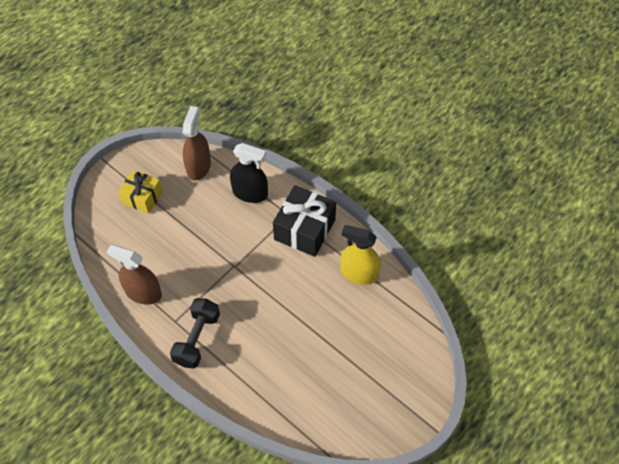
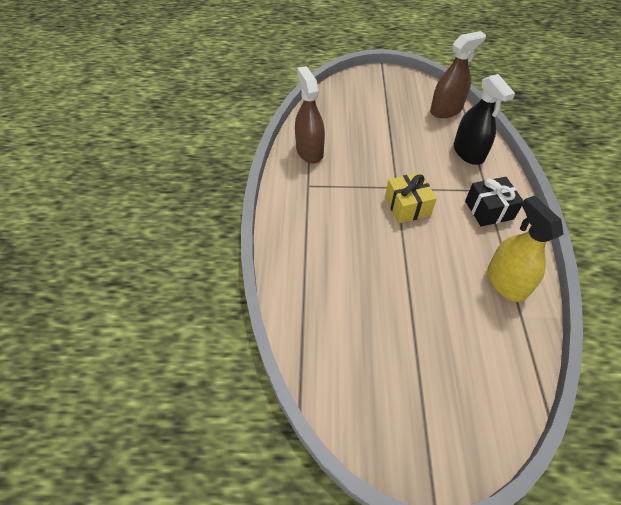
camera: 50 degrees right, 5 degrees down
yellow gift [118,170,163,214] -> yellow gift moved to [385,172,437,223]
black dumbbell [170,298,220,368] -> none
black gift [273,185,336,257] -> black gift [465,177,523,226], size x0.65

